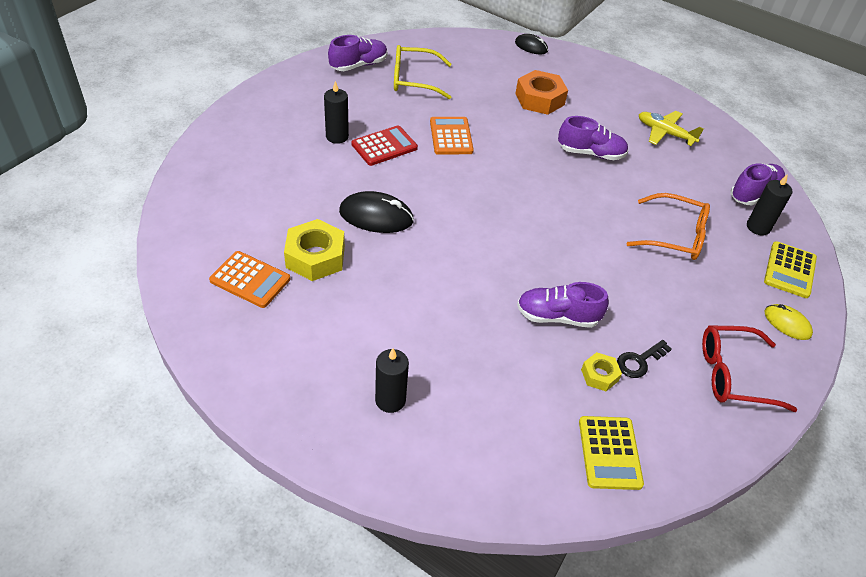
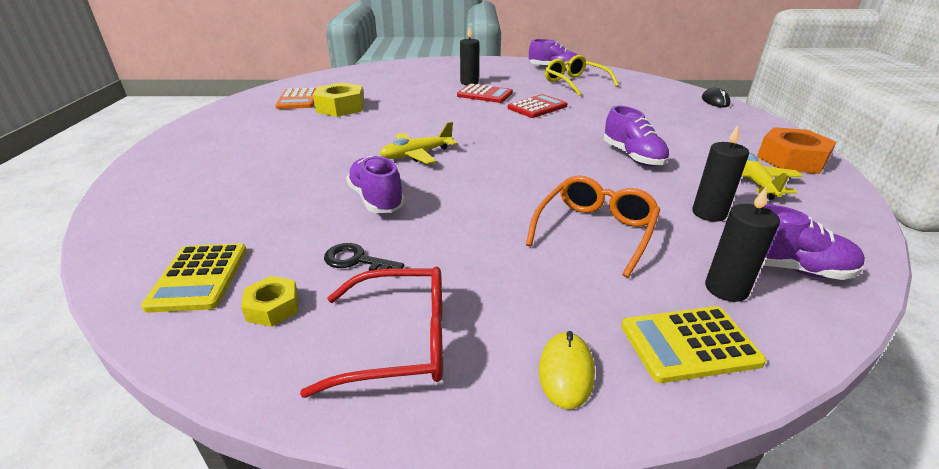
camera: 60 degrees right, 15 degrees down
black mouse [339,191,414,233] -> none
black candle [375,348,409,413] -> black candle moved to [692,125,749,222]
orange calculator [430,117,474,155] -> red calculator [508,94,568,118]
orange nut [515,70,568,115] -> orange nut moved to [757,127,836,174]
yellow calculator [579,416,644,490] -> yellow calculator turned 60 degrees counterclockwise [141,243,247,313]
yellow nut [581,352,622,391] -> yellow nut moved to [241,276,299,327]
orange glasses [626,193,710,260] -> orange glasses turned 135 degrees counterclockwise [526,175,660,278]
red glasses [702,325,797,412] -> red glasses turned 120 degrees clockwise [300,267,443,398]
none -> yellow plane [380,122,457,164]

